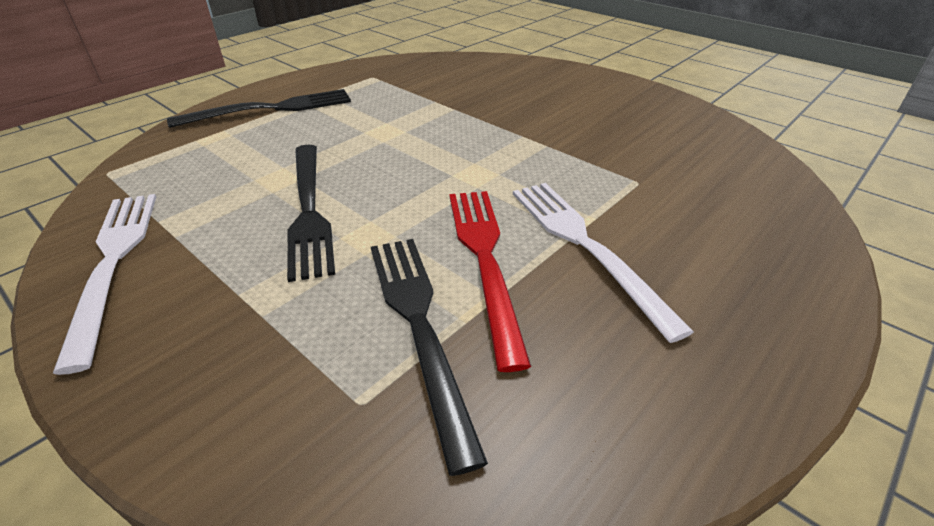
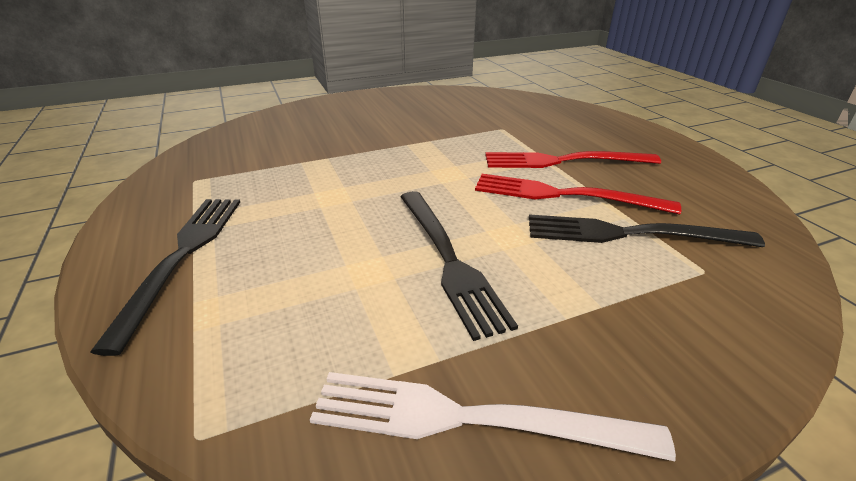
camera: 65 degrees left, 5 degrees down
black fork [287,145,335,282] -> black fork turned 60 degrees clockwise [400,191,518,341]
white fork [513,183,694,343] -> red fork [485,151,661,168]

